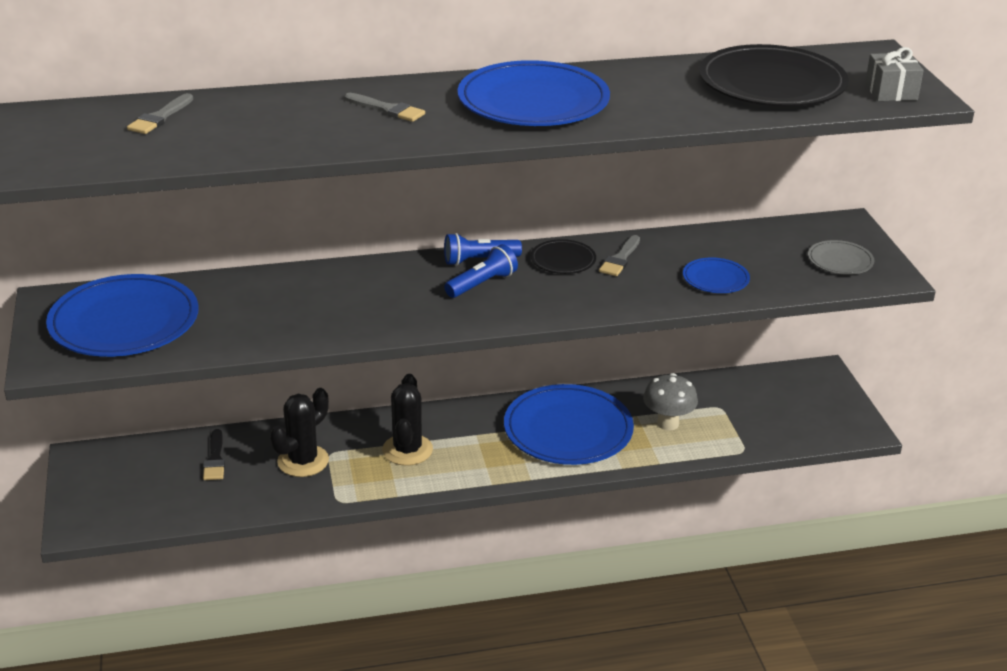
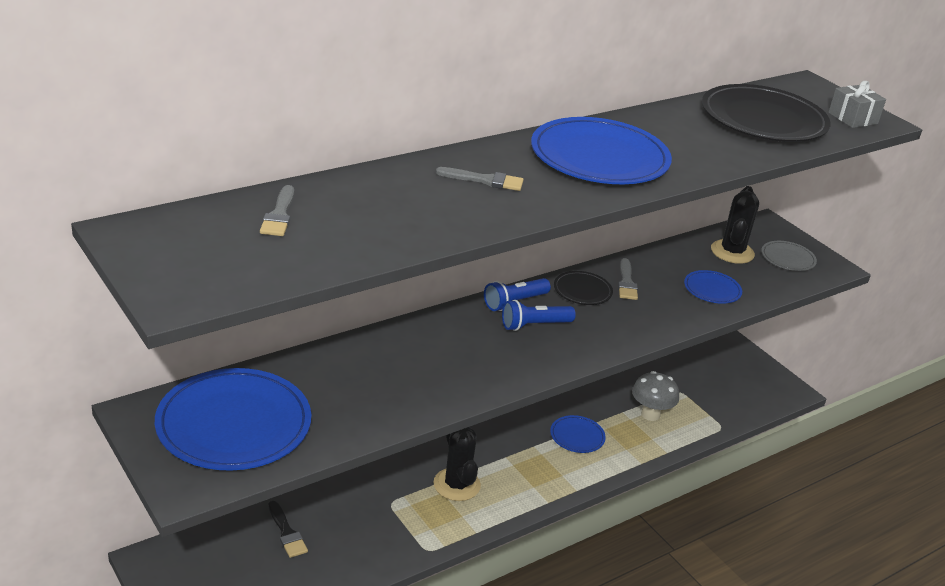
camera: 25 degrees left, 0 degrees up
black cactus [270,388,329,477] -> black cactus moved to [711,186,759,264]
blue flashlight [444,244,518,298] -> blue flashlight turned 135 degrees counterclockwise [502,300,576,331]
blue plate [504,384,634,465] -> blue plate [550,415,606,453], size x0.48

